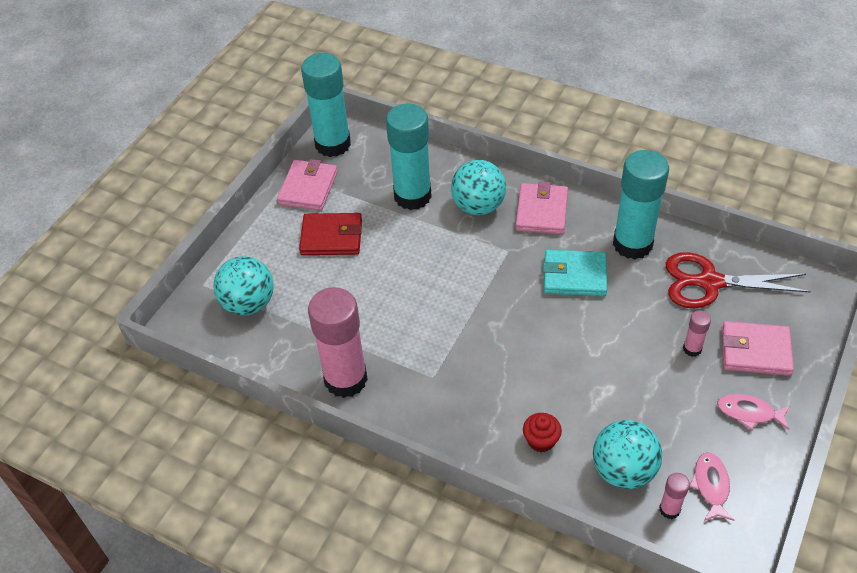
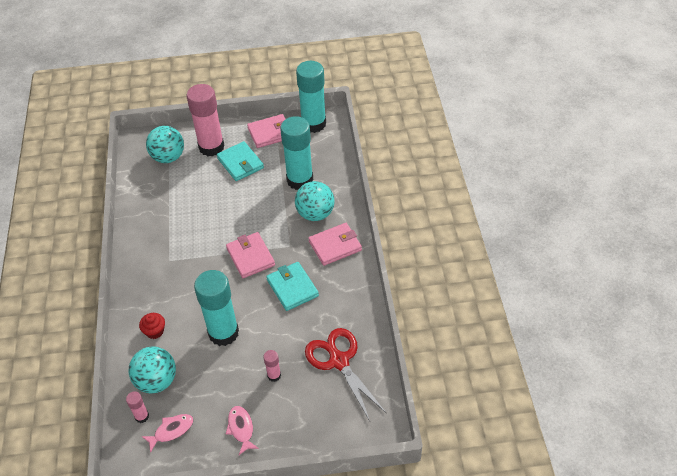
camera: 55 degrees right, 0 degrees up
red wallet [299,213,362,255] -> turquoise wallet [217,141,264,181]
pink glue stick [308,287,368,398] -> pink glue stick moved to [186,84,224,156]
turquoise glue stick [613,150,669,259] -> turquoise glue stick moved to [194,270,239,346]
pink wallet [722,321,794,376] -> pink wallet moved to [226,232,275,278]

